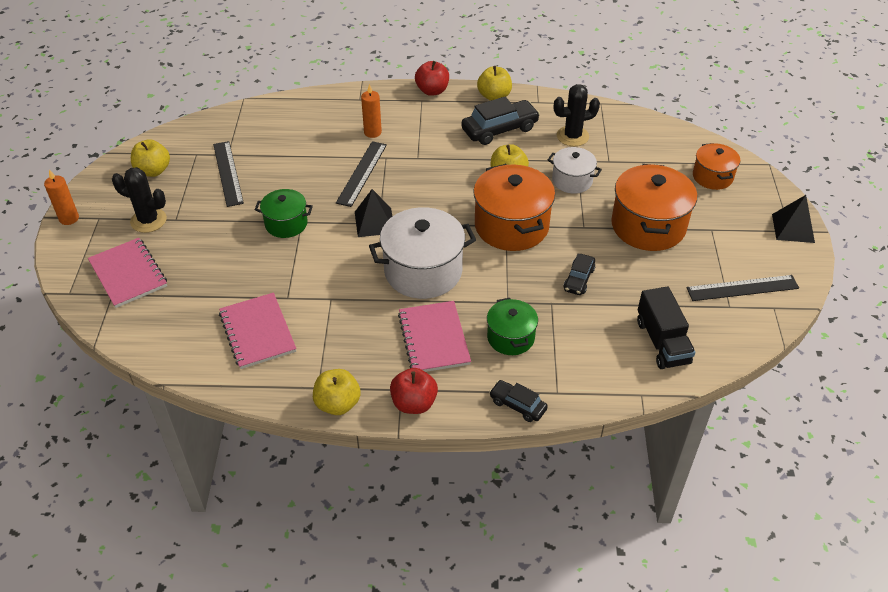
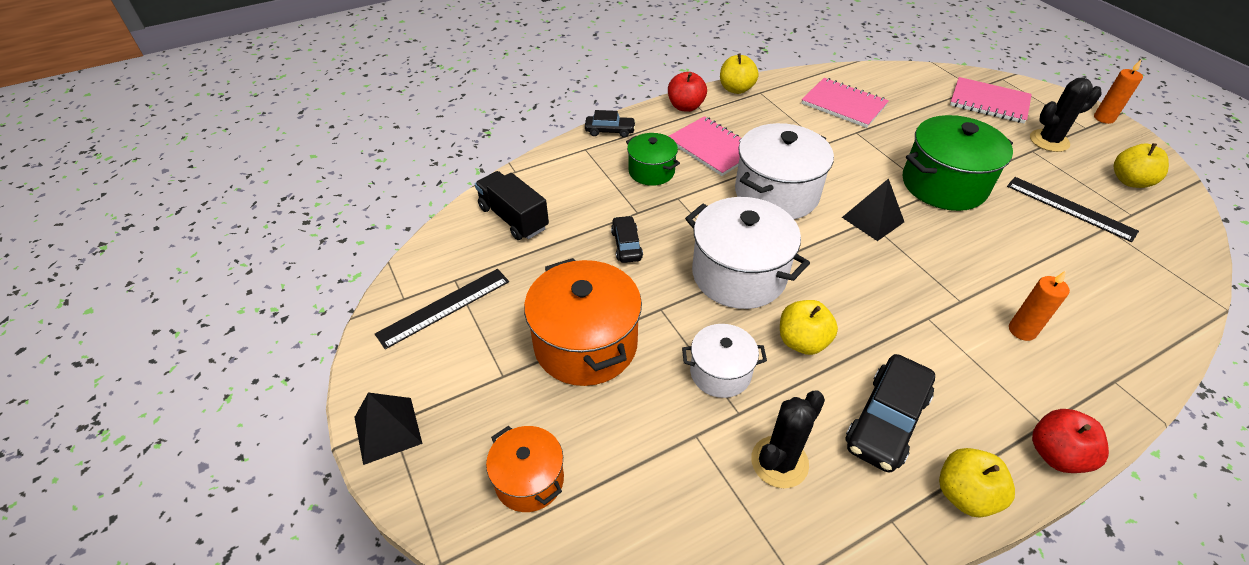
camera: 150 degrees right, 0 degrees up
green pot [255,189,313,238] -> green pot [903,115,1013,211], size x1.75
black ruler [336,141,387,207] -> none
orange pot [473,164,555,251] -> white pot [685,197,810,309]

